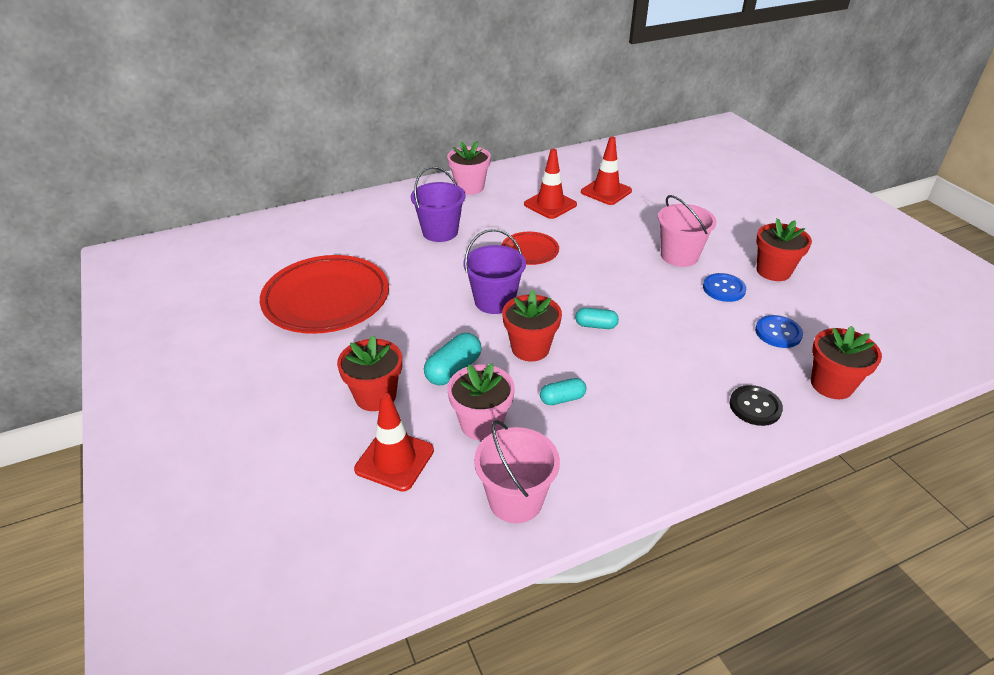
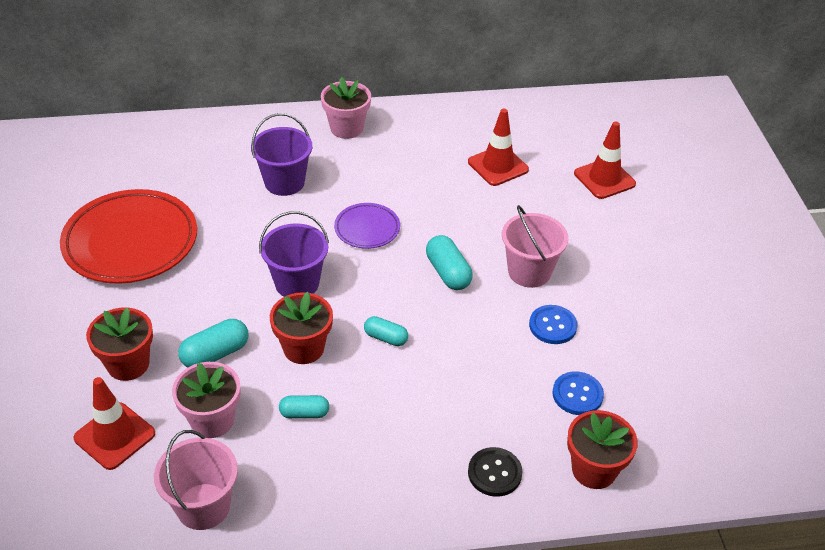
camera: 15 degrees right, 5 degrees up
red plate [501,232,559,265] -> purple plate [334,203,400,249]
red traffic cone [524,149,577,219] -> red traffic cone moved to [574,121,636,199]
red flower pot [756,218,812,281] -> none
none -> turquoise capsule [426,235,473,290]

